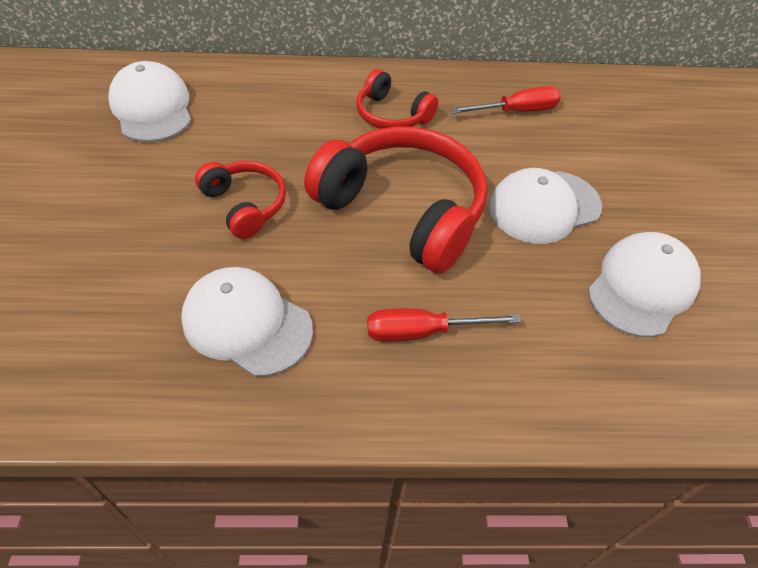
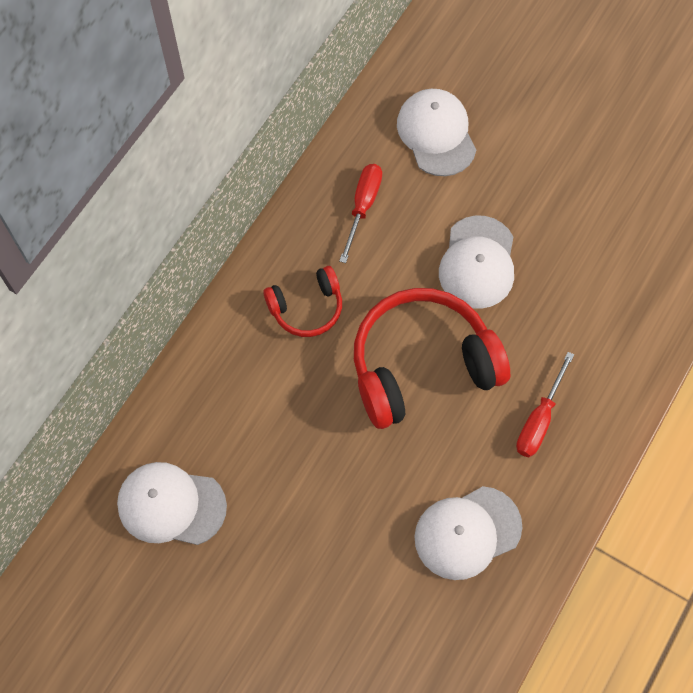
camera: 55 degrees left, 15 degrees up
red headphones [195,161,286,239] -> none
white cap [588,232,701,337] -> white cap moved to [397,89,476,176]

